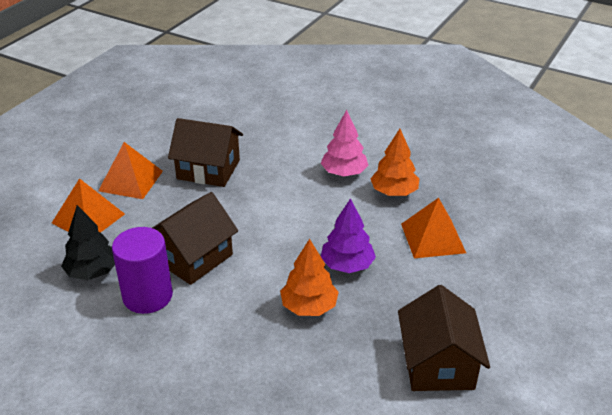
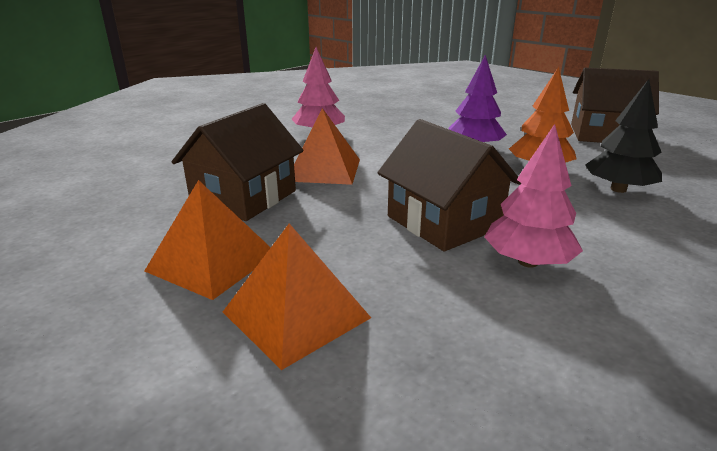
camera: 75 degrees left, 10 degrees down
black tree [61,205,115,280] -> black tree moved to [585,79,662,193]
purple cylinder [112,227,173,314] -> pink tree [484,124,583,268]
orange tree [370,129,419,196] -> none
orange pyramid [401,198,466,258] -> orange pyramid moved to [294,108,360,185]

